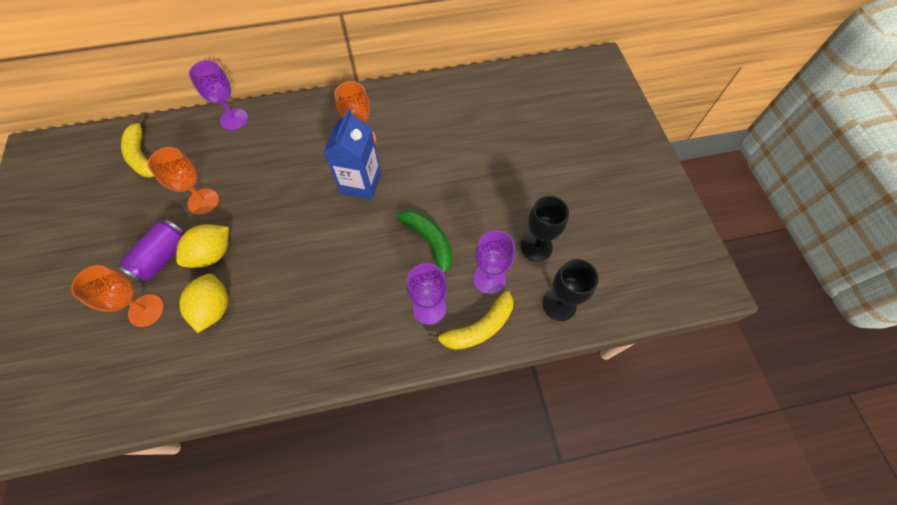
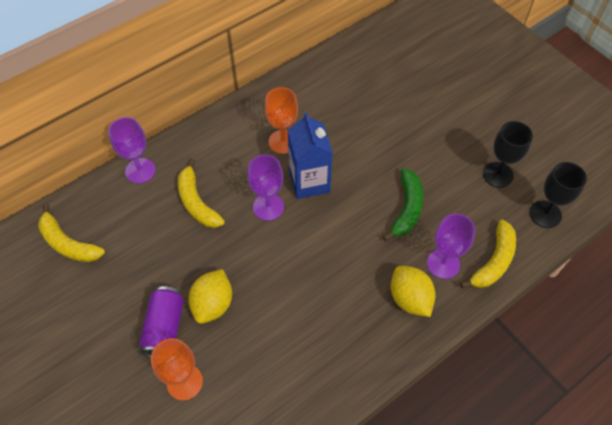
camera: 25 degrees left, 5 degrees down
orange goblet [148,147,219,215] -> none
yellow lemon [179,274,228,333] -> yellow lemon moved to [391,266,436,317]
green banana [397,211,453,278] -> green banana turned 75 degrees clockwise [383,168,423,241]
purple goblet [473,230,515,294] -> purple goblet moved to [248,155,284,221]
none -> yellow banana [178,158,225,228]

